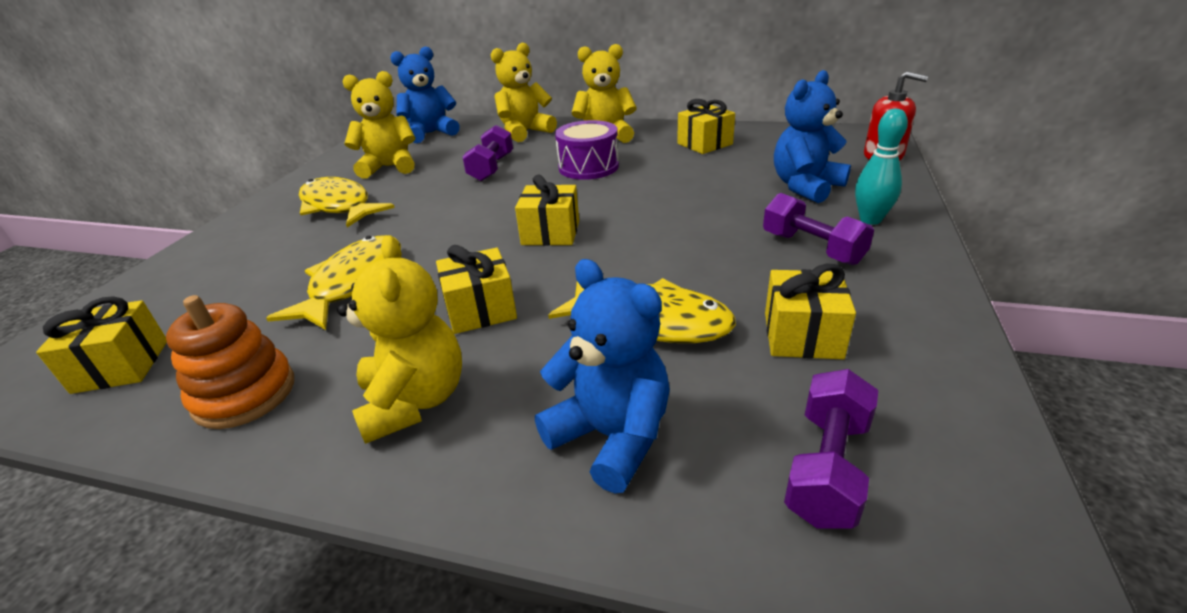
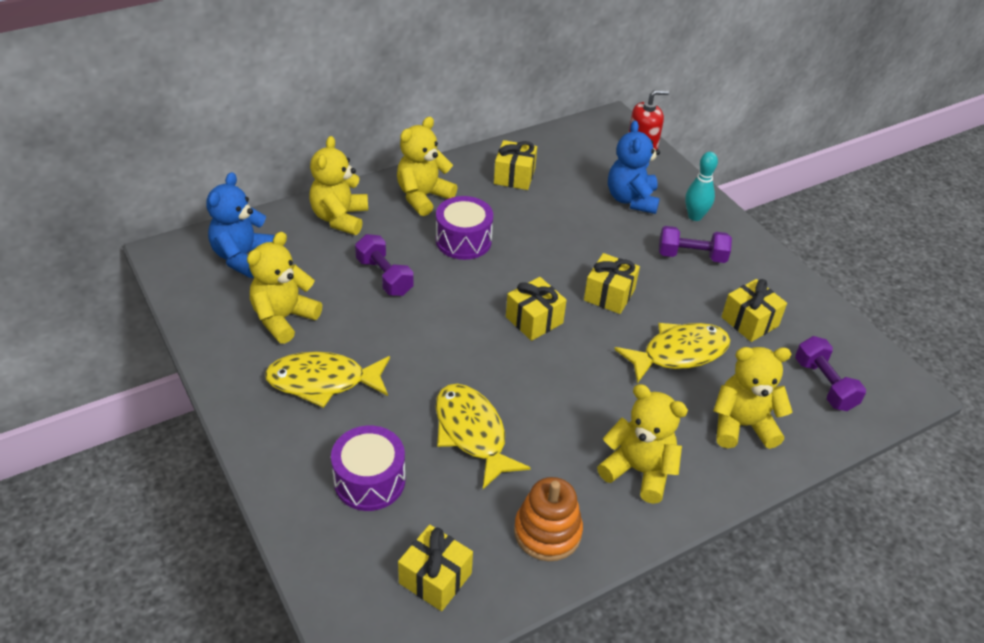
camera: 50 degrees left, 10 degrees up
yellow gift [436,245,517,334] -> yellow gift moved to [584,253,640,314]
blue teddy bear [535,259,670,494] -> yellow teddy bear [713,347,792,449]
none -> purple drum [331,426,405,511]

